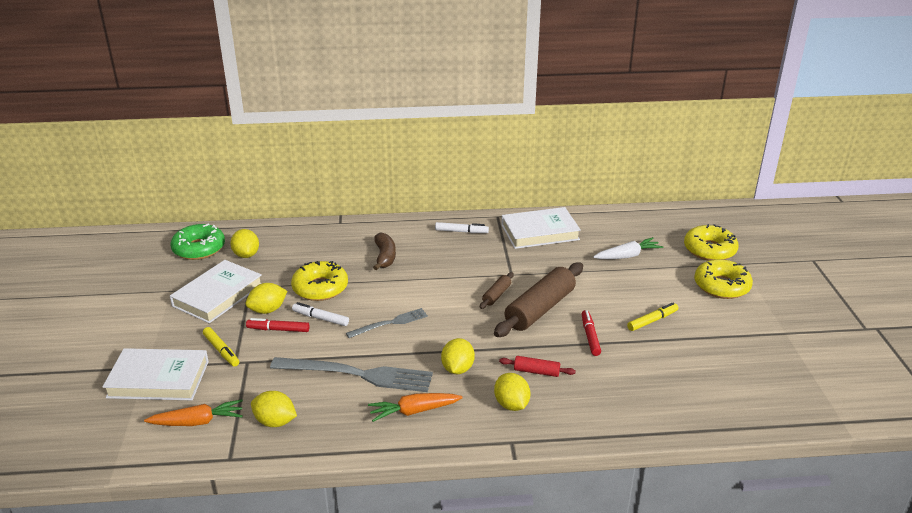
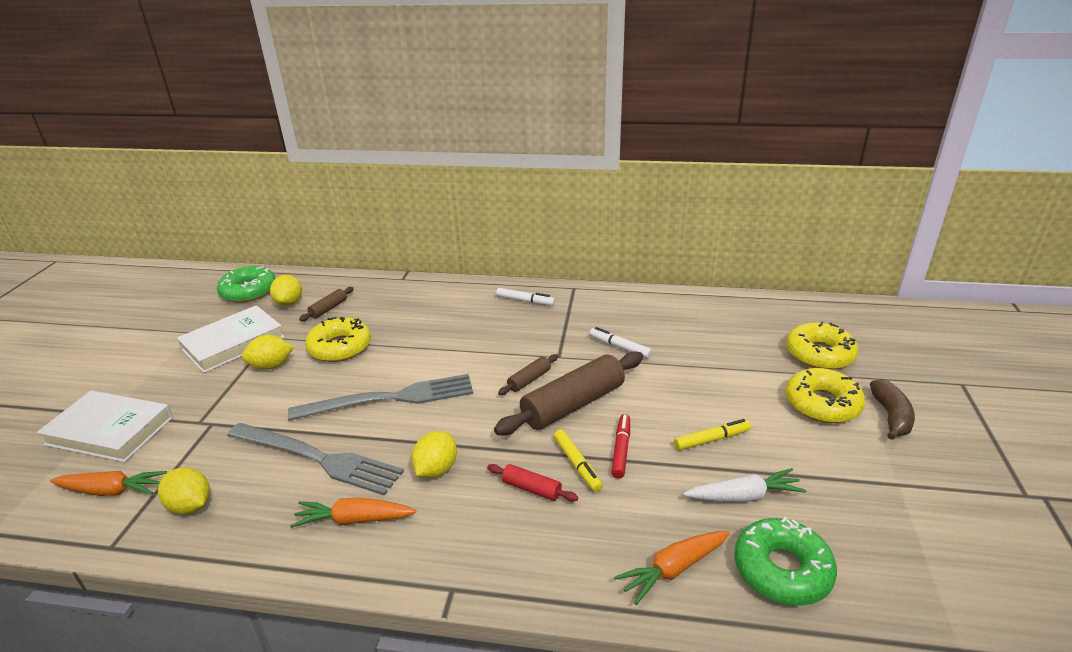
camera: 15 degrees right, 0 degrees up
yellow marker [203,327,239,366] -> yellow marker moved to [554,429,603,492]
red marker [246,318,310,332] -> none
white marker [292,302,349,326] -> white marker moved to [589,327,652,358]
grey fork [346,308,428,338] -> grey fork [288,374,473,420], size x1.79
brown banana [373,233,396,270] -> brown banana moved to [870,379,915,440]
yellow lemon [494,373,530,411] -> none
white book [501,207,581,249] -> none
white carrot [593,237,663,259] -> white carrot moved to [683,468,806,502]
none -> brown rolling pin [299,287,354,321]
none -> orange carrot [614,531,730,605]
none -> green donut [734,517,837,606]

